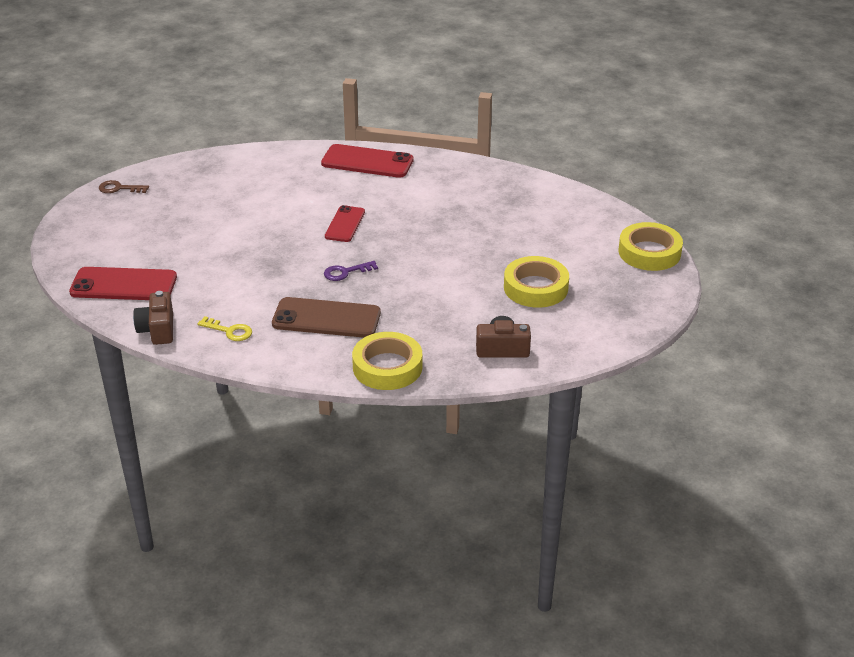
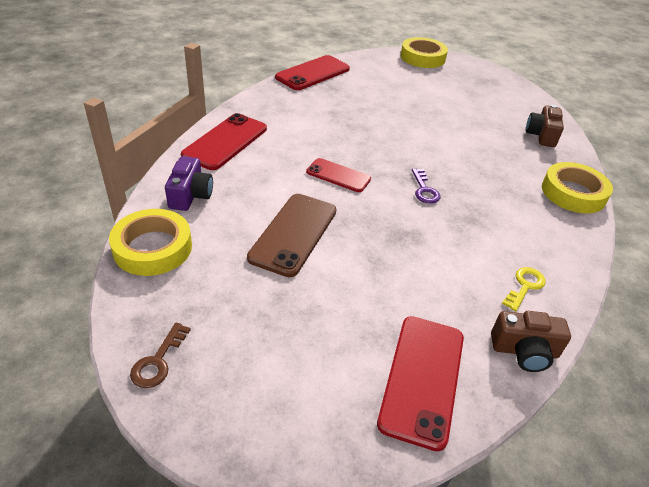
camera: 80 degrees left, 5 degrees up
brown phone [272,297,381,338] -> brown phone moved to [247,194,336,277]
yellow tape [504,256,569,308] -> yellow tape moved to [109,209,192,276]
none -> purple camera [165,156,213,211]
none -> red phone [275,55,350,90]

